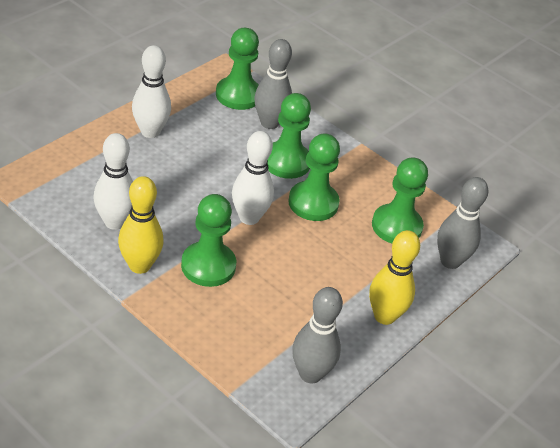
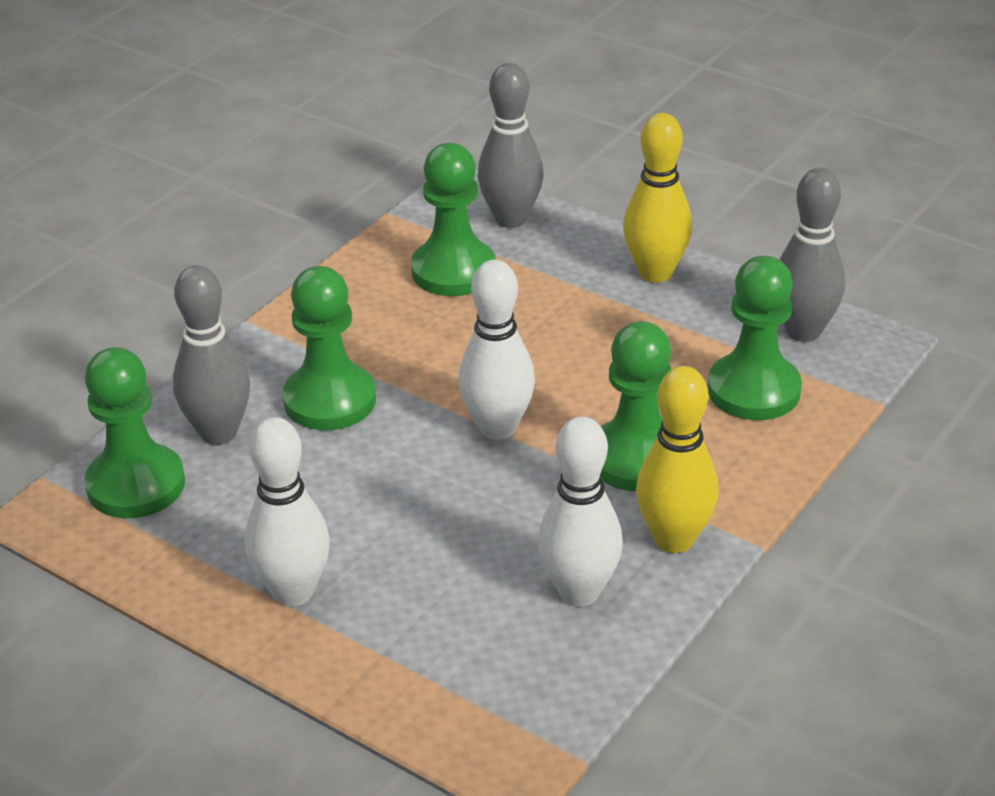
camera: 90 degrees left, 5 degrees down
green pawn [288,134,340,221] -> green pawn moved to [708,256,802,420]

